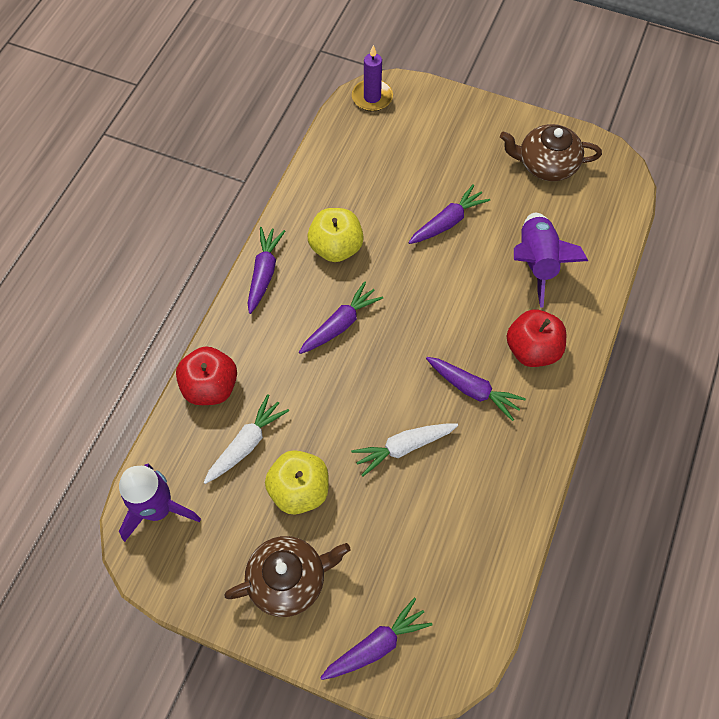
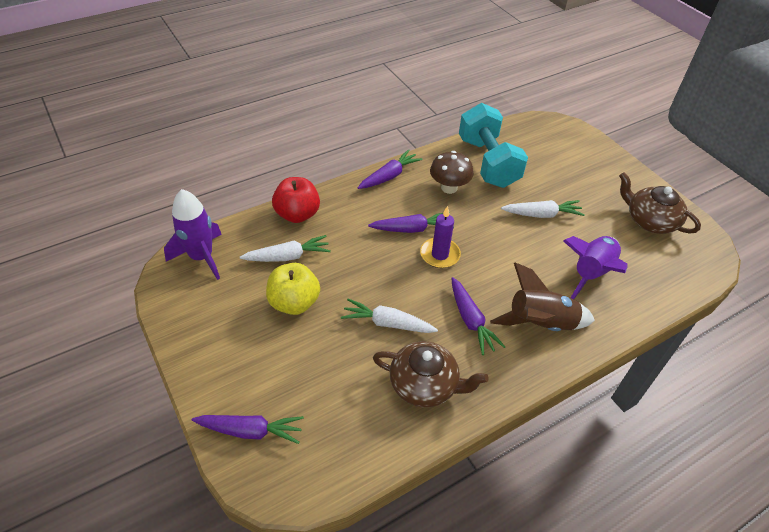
camera: 35 degrees right, 15 degrees down
brown teapot [224,536,350,617] -> brown teapot moved to [373,341,489,407]
yellow apple [307,208,364,262] -> brown mushroom [430,151,473,194]
purple candle [352,45,393,112] -> purple candle moved to [420,206,461,268]
purple carrot [408,184,490,244] -> white carrot [501,200,585,218]
red apple [507,309,566,367] -> brown rocket [490,262,595,331]
none -> turquoise dumbbell [459,103,528,188]

